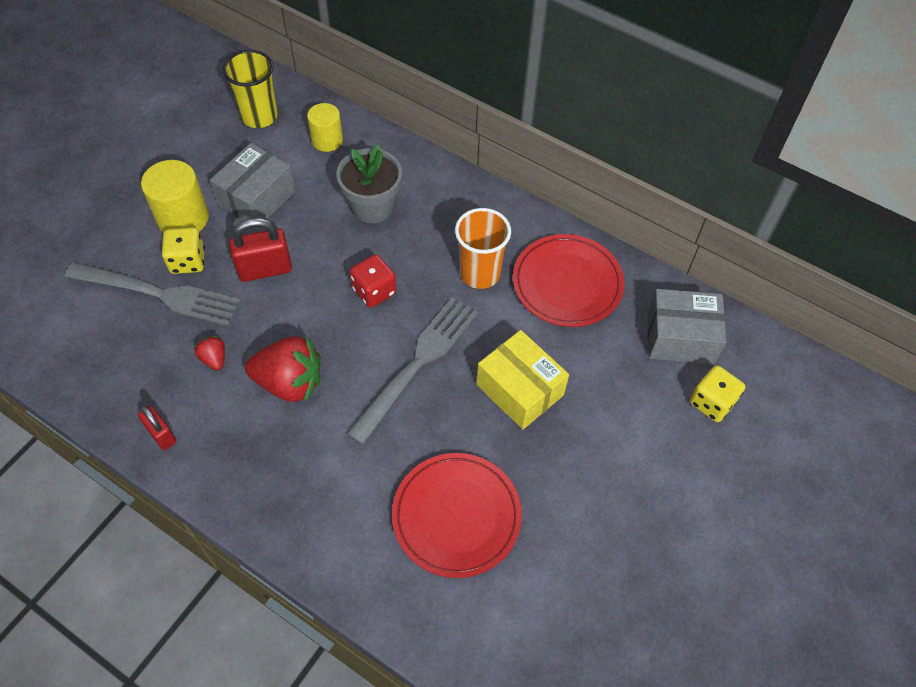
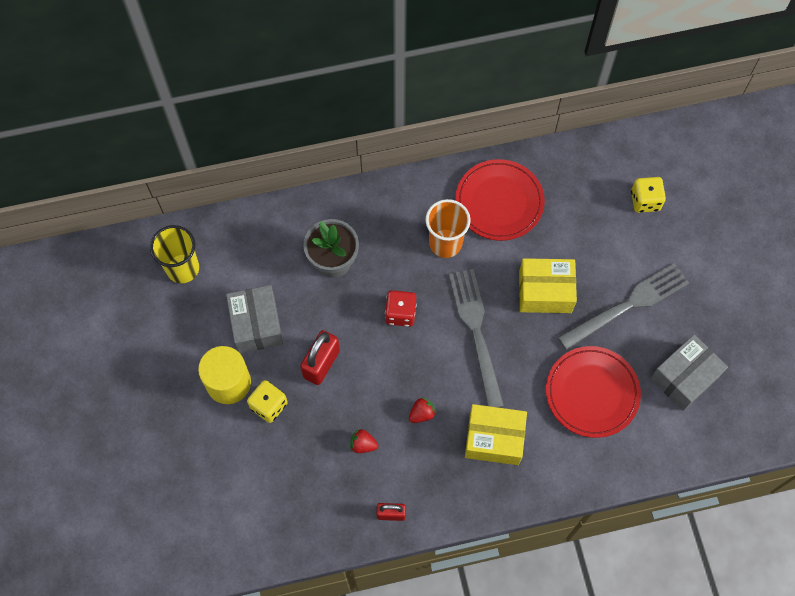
camera: 45 degrees left, 10 degrees up
grey fork [64,262,241,326] -> grey fork moved to [558,263,689,350]
red strawberry [245,336,321,402] -> red strawberry [409,397,436,423], size x0.47
yellow cylinder [307,103,343,152] -> none
grey box [648,289,726,364] -> grey box moved to [650,334,728,411]
none -> yellow box [465,404,527,465]

